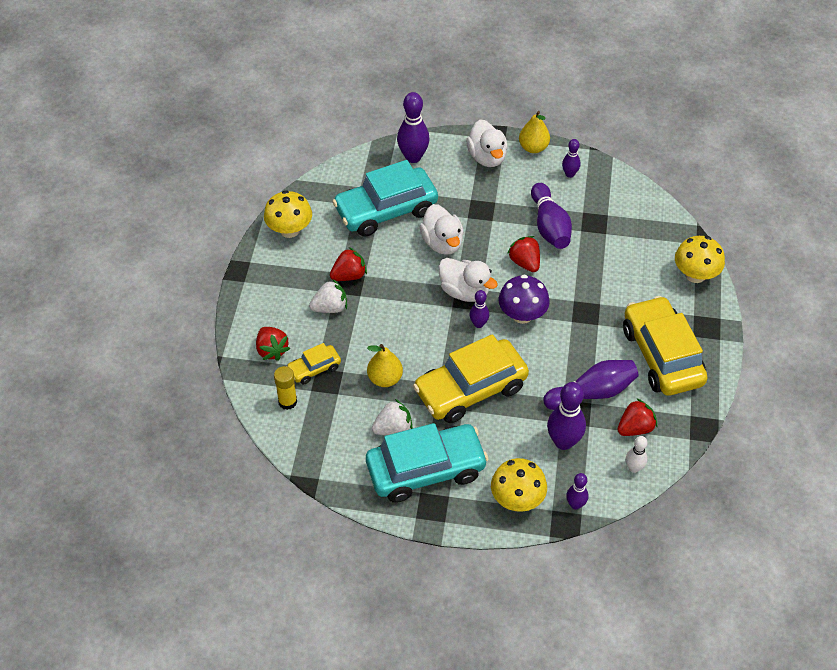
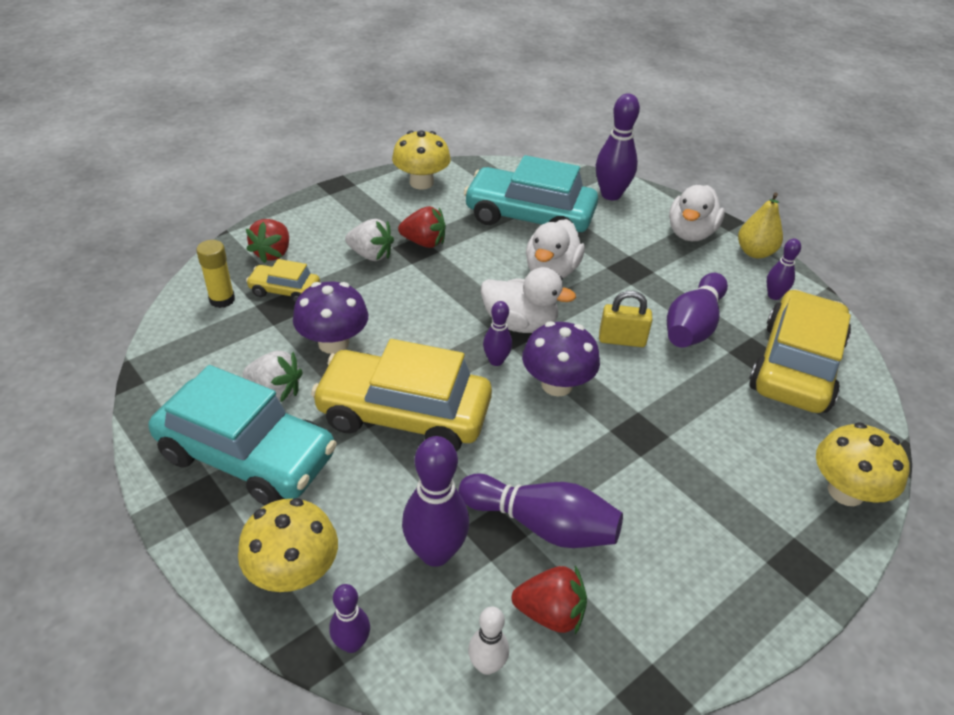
camera: 40 degrees right, 10 degrees down
yellow pear [367,344,403,387] -> purple mushroom [293,282,368,354]
white duck [438,258,498,302] -> white duck turned 60 degrees counterclockwise [481,267,576,333]
red strawberry [507,236,540,272] -> yellow padlock [599,291,652,347]
yellow car [623,296,708,395] -> yellow car moved to [749,289,851,413]

